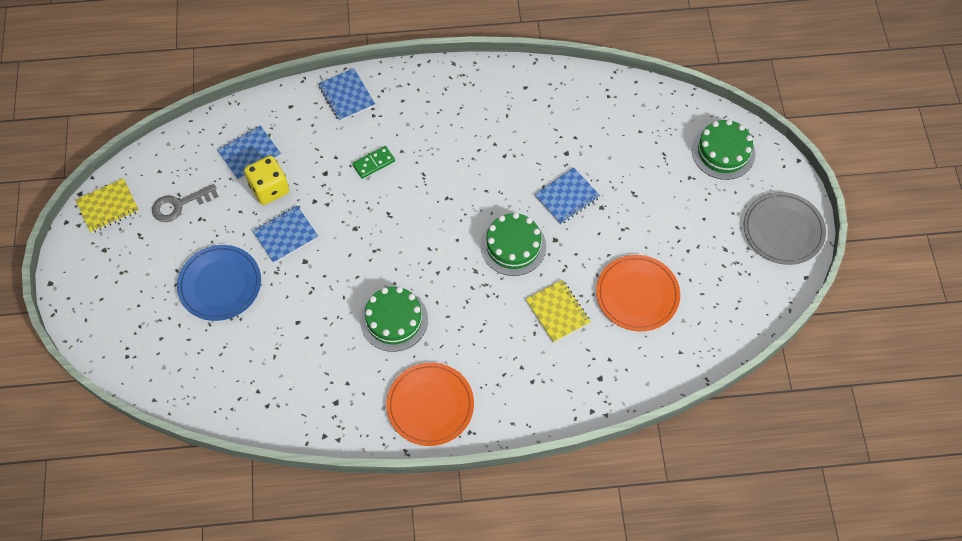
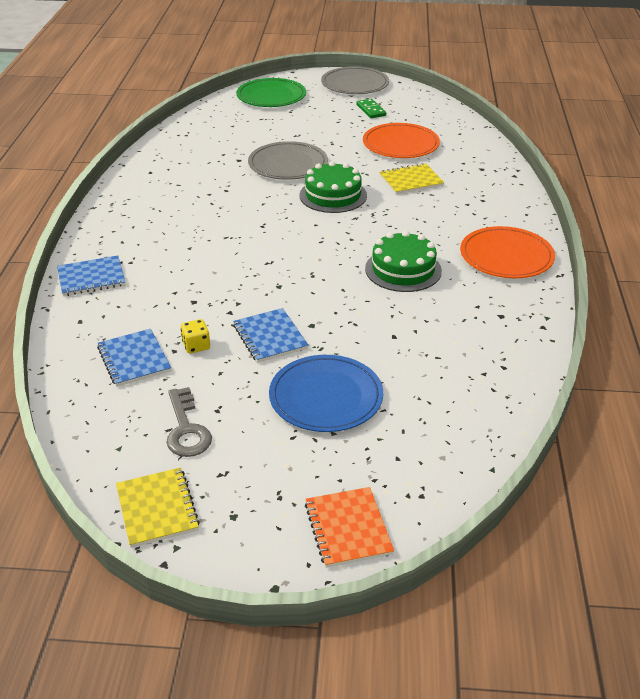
camera: 80 degrees left, 25 degrees down
yellow dice [244,155,289,205] -> yellow dice [181,319,210,353], size x0.55
green domino [352,146,395,179] -> green domino moved to [356,99,386,118]
blue notebook [534,168,600,225] -> grey plate [248,141,328,180]
green cake [692,119,755,180] -> green plate [236,78,306,107]
none -> orange notebook [305,487,394,568]

